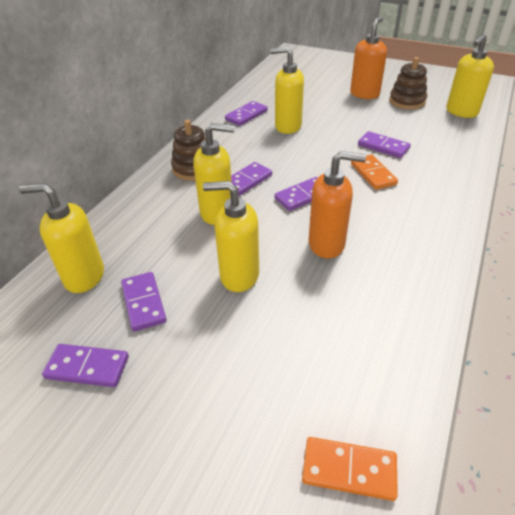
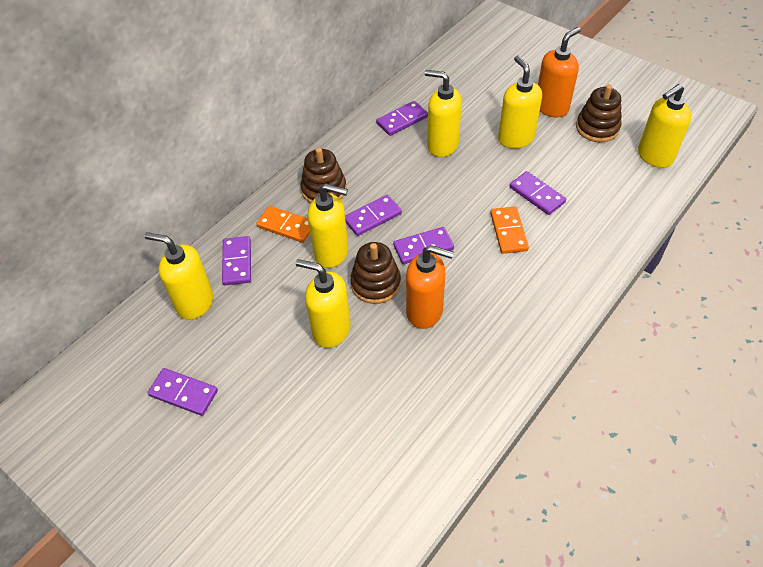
camera: 15 degrees right, 10 degrees up
purple domino [121,272,167,332] -> purple domino moved to [222,236,251,285]
orange domino [302,437,398,501] -> orange domino moved to [256,206,310,243]
none -> brown stacking toy [350,242,401,304]
none -> yellow soap dispenser [498,56,542,149]

